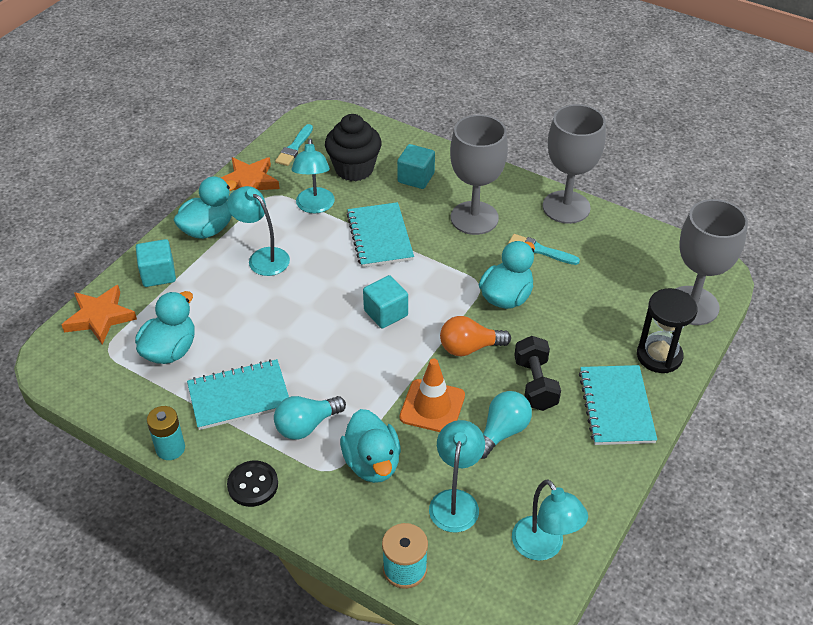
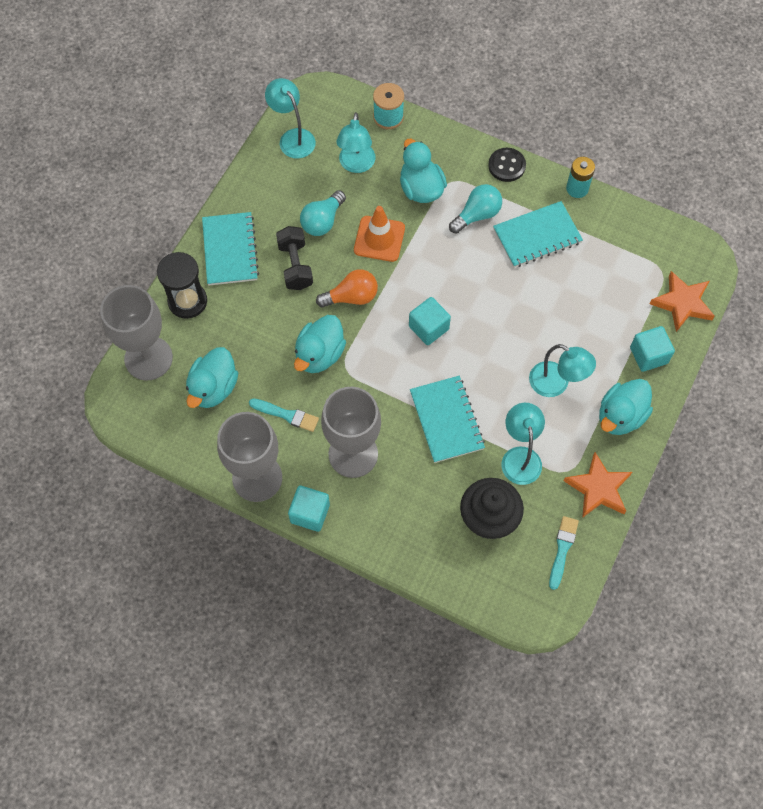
camera: 175 degrees right, 20 degrees up
turquoise duck [135,291,195,364] -> turquoise duck moved to [186,347,238,408]
turquoise cube [397,144,435,189] -> turquoise cube moved to [288,486,330,532]

